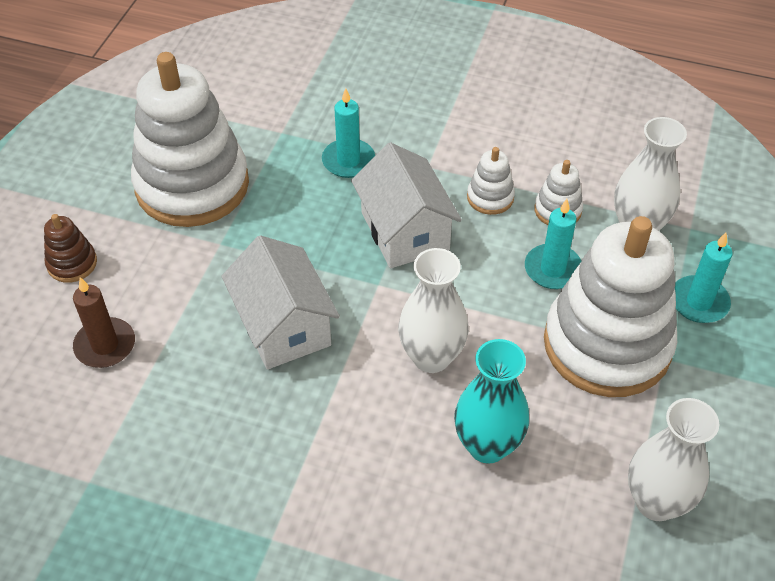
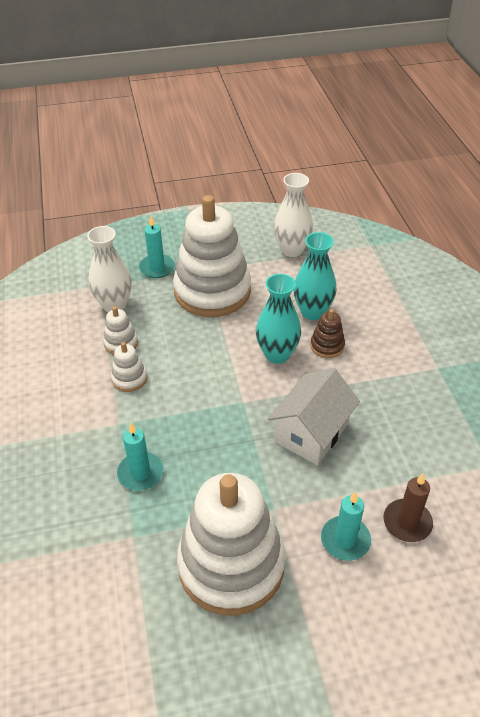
camera: 120 degrees left, 5 degrees down
brown stacking toy [44,214,97,283] -> brown stacking toy moved to [310,309,345,358]
white house [351,142,462,268] -> none
white vase [398,248,469,373] -> turquoise vase [256,274,301,364]
turquoise candle [525,199,581,289] -> turquoise candle moved to [321,492,371,561]

